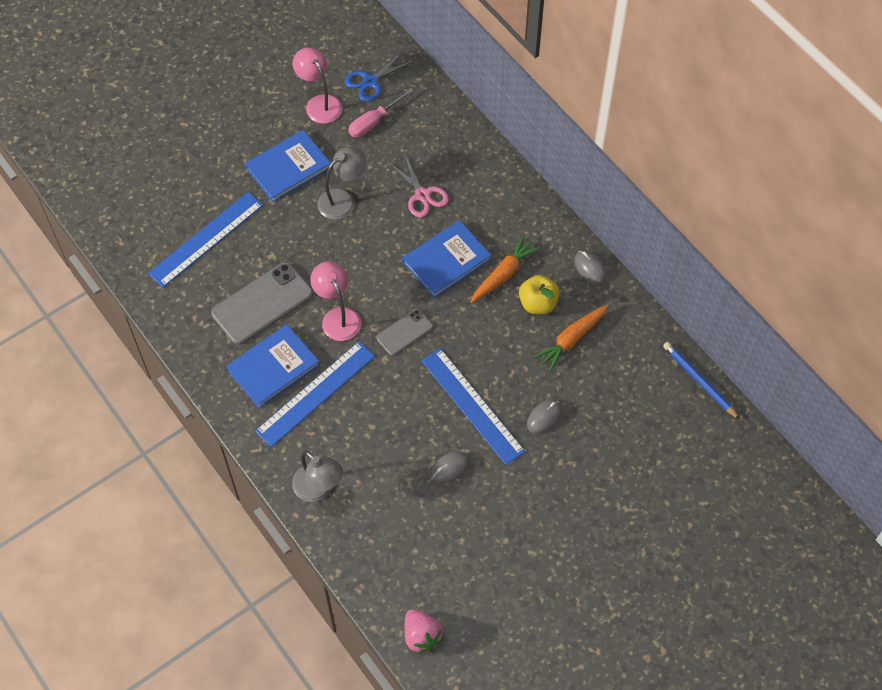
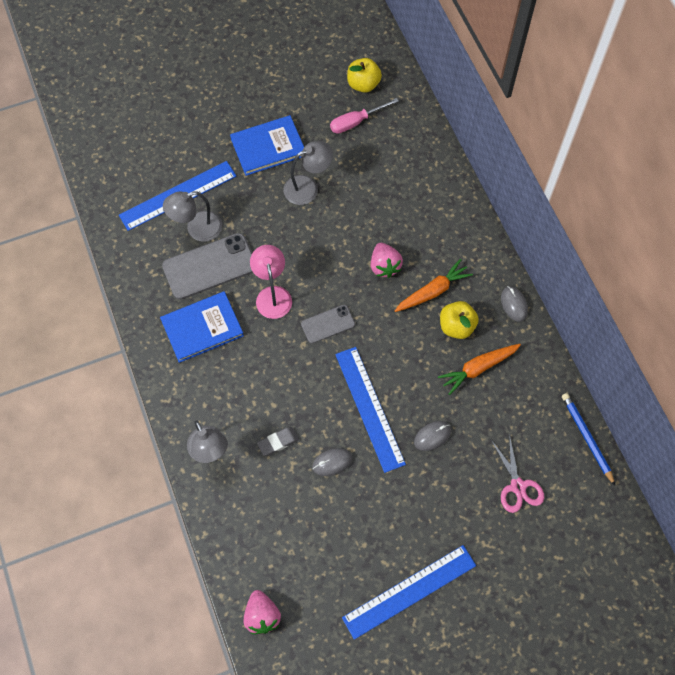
camera: 15 degrees right, 5 degrees up
blue ruler [255,341,375,447] -> blue ruler moved to [342,545,476,640]
pink lamp [293,47,342,124] -> none
blue scissors [345,51,414,102] -> yellow apple [347,58,382,93]
pink scissors [390,155,449,217] -> pink scissors moved to [491,434,544,513]
blue book [402,220,492,298] -> pink strawberry [371,243,403,278]
none -> grey lamp [163,191,222,242]
none -> grey eraser [257,427,299,456]

